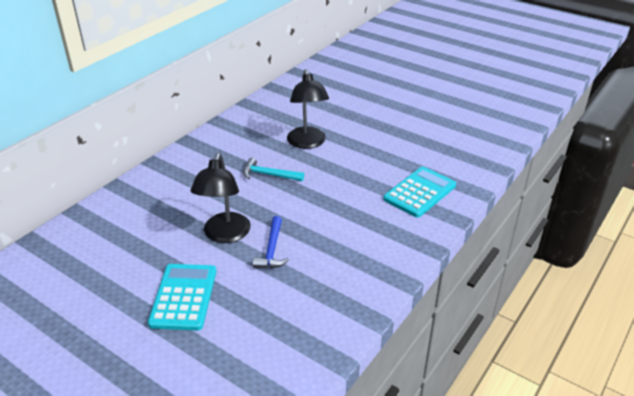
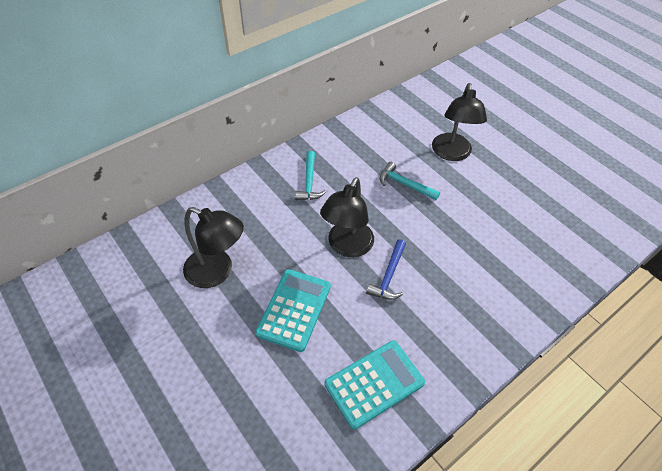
camera: 15 degrees right, 15 degrees up
turquoise calculator [383,167,456,218] -> turquoise calculator moved to [324,341,425,430]
none -> black lamp [183,207,244,288]
none -> turquoise hammer [295,151,326,200]

